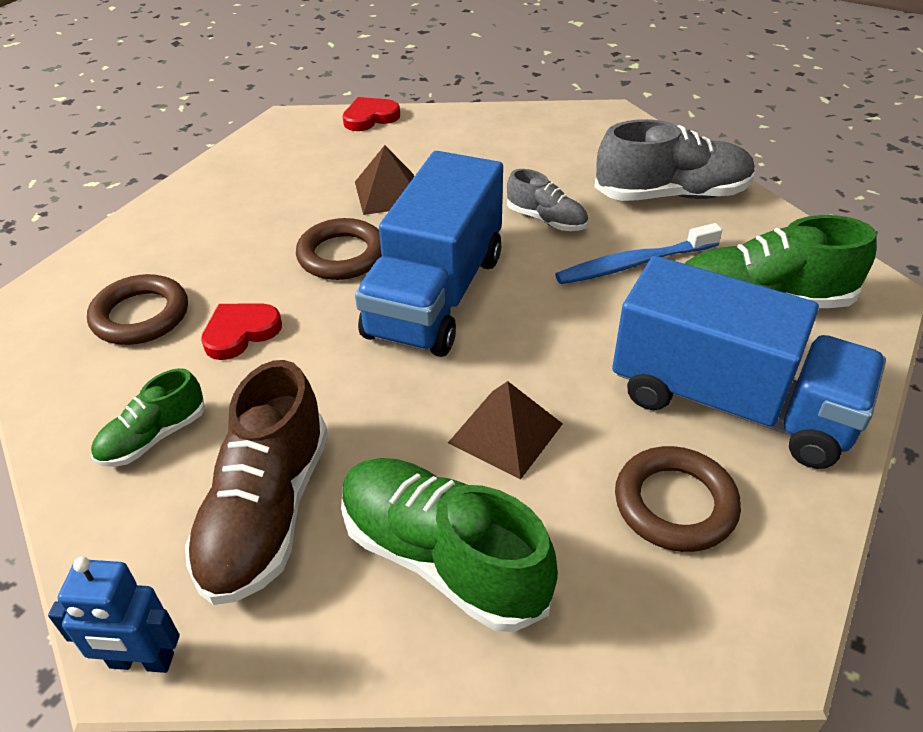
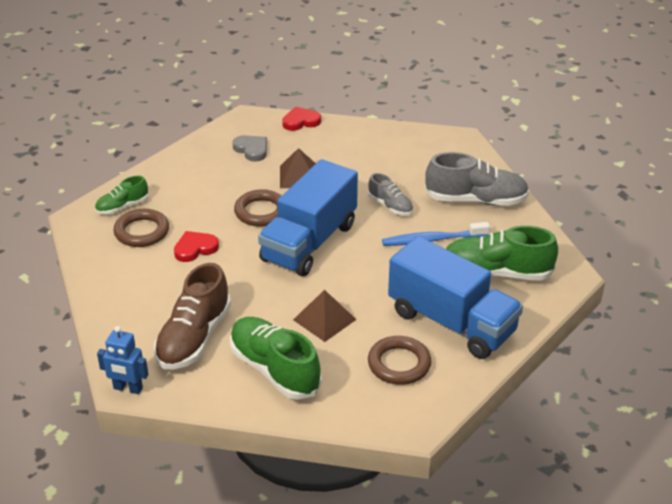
camera: 10 degrees right, 5 degrees down
green shoe [91,368,205,467] -> green shoe moved to [95,176,148,214]
none -> grey heart [232,135,267,162]

